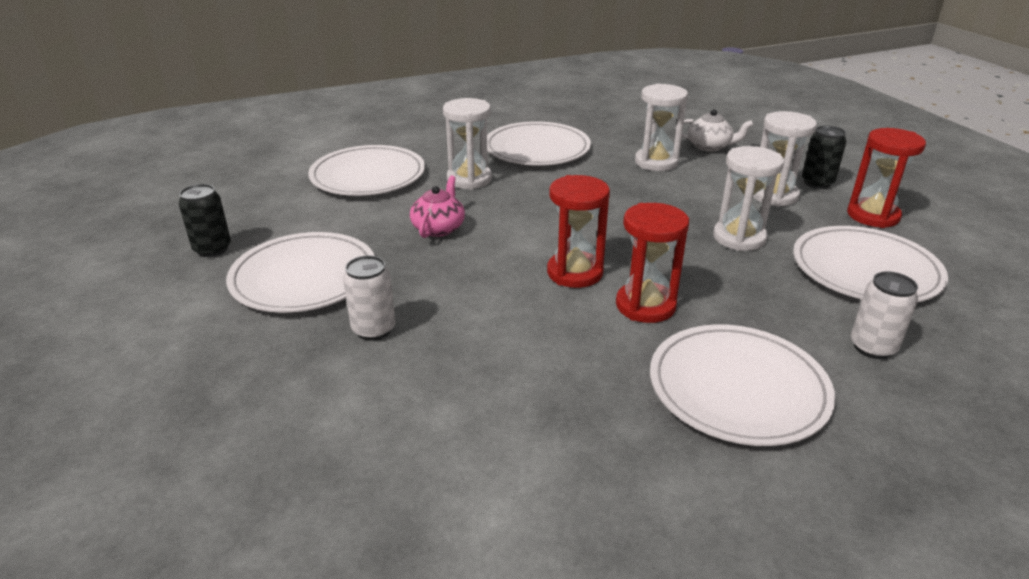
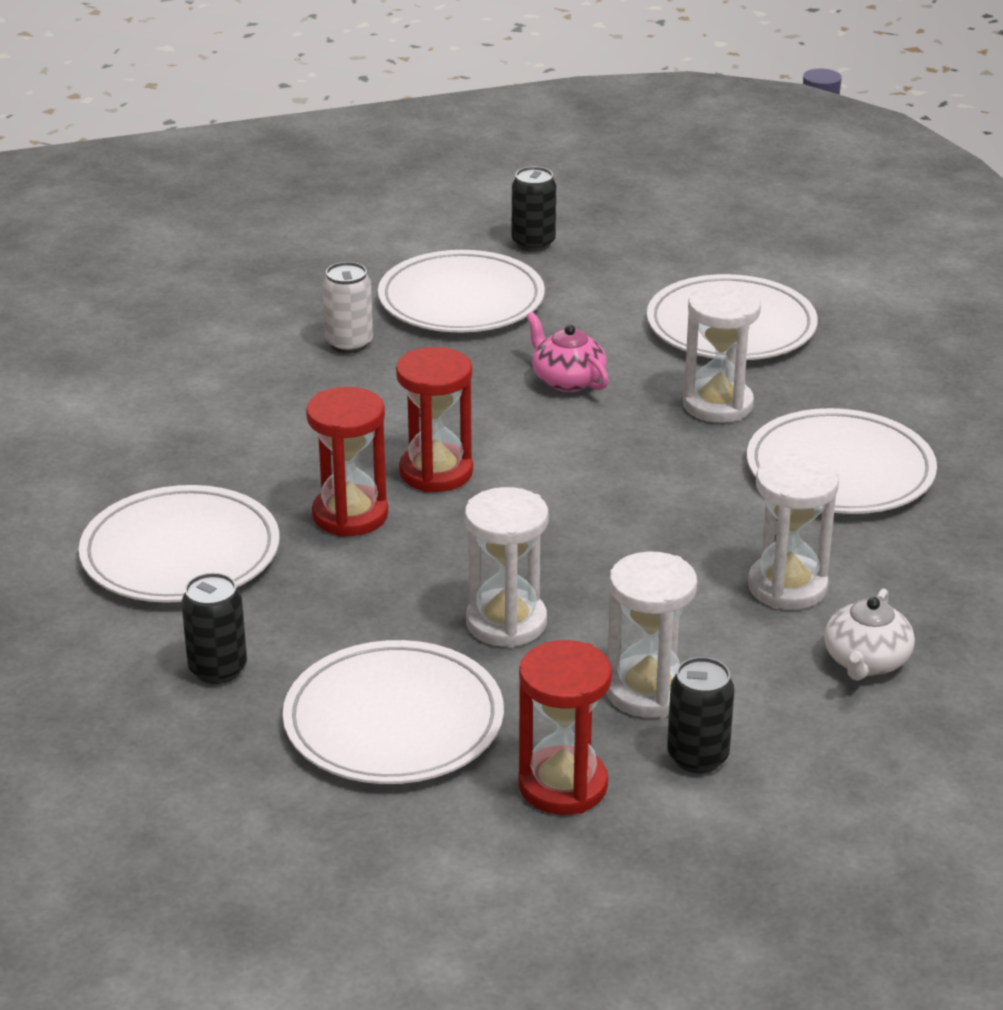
camera: 95 degrees right, 0 degrees up
pink teapot [410,176,465,238] -> pink teapot turned 150 degrees counterclockwise [526,312,609,392]
white can [850,271,918,359] -> black can [181,573,247,684]

